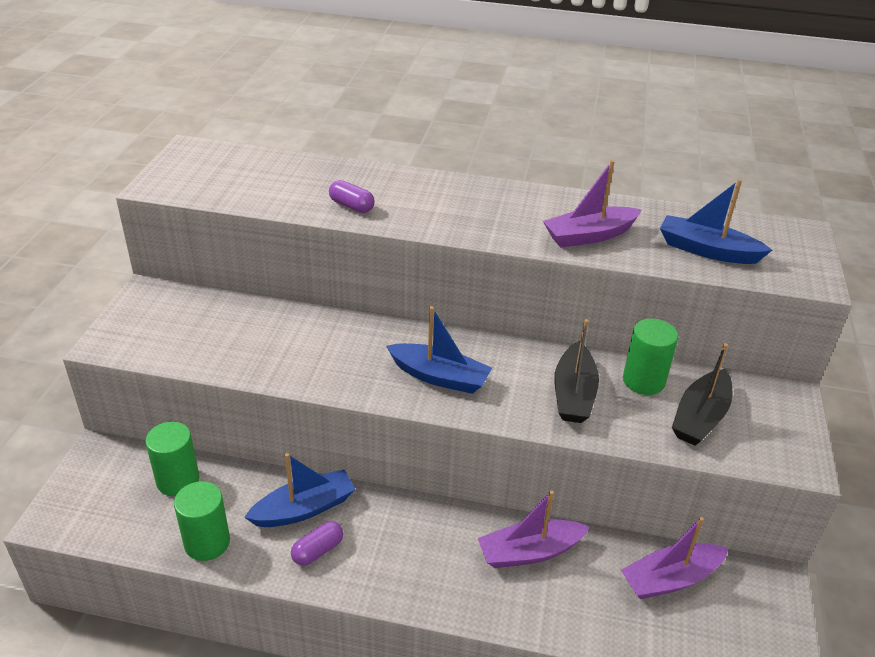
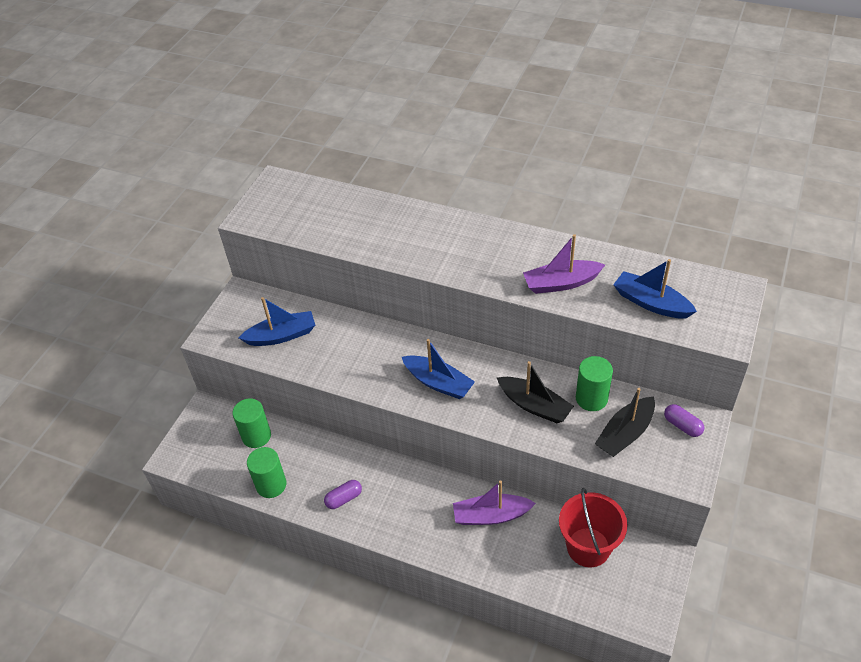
camera: 15 degrees right, 10 degrees up
blue boat [244,453,355,527] -> blue boat moved to [239,297,315,346]
purple capsule [329,180,375,213] -> purple capsule moved to [664,404,705,437]
black boat [554,319,599,423] -> black boat turned 75 degrees counterclockwise [497,361,574,423]
purple boat [621,517,729,599] -> red bucket [559,488,627,567]

